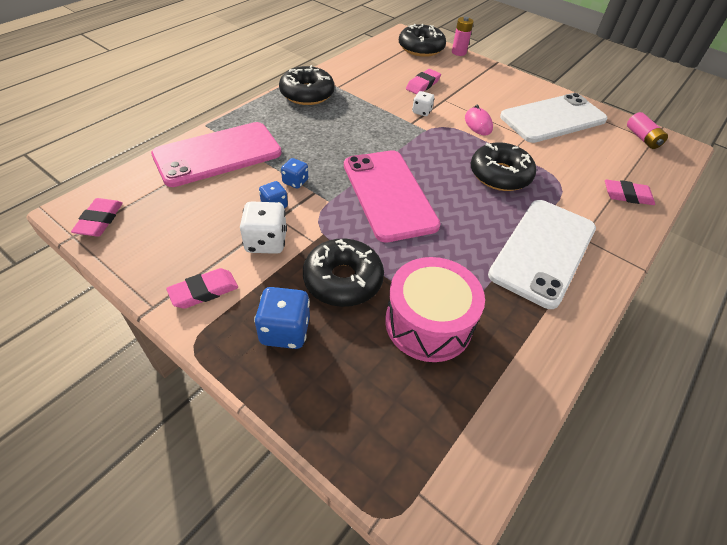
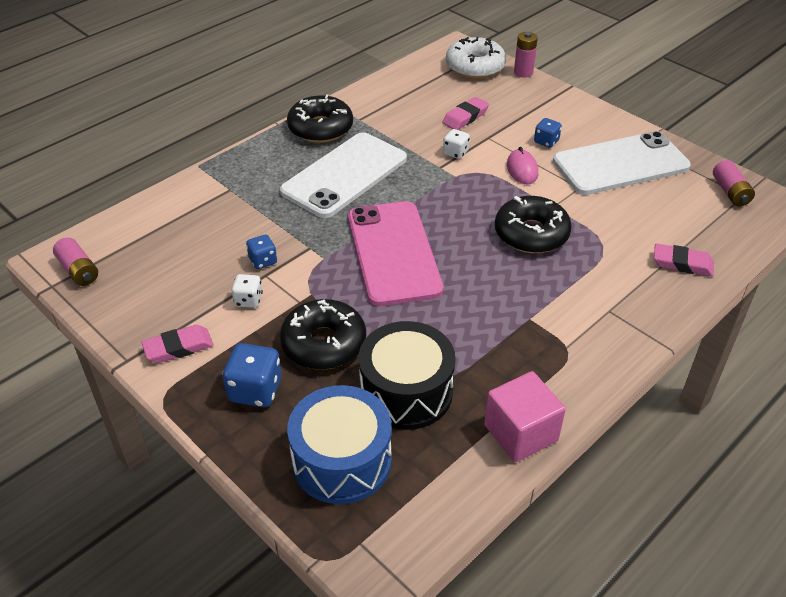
camera: 10 degrees right, 5 degrees down
pink eraser [71,198,123,237] -> pink battery [53,237,98,286]
pink phone [151,122,281,187] -> none
white dice [240,201,287,254] -> white dice [232,274,263,308], size x0.60
blue dice [281,158,308,189] -> blue dice moved to [534,118,562,148]
pink drum [385,257,485,362] -> black drum [359,321,456,430]
black donut [399,24,446,57] -> white donut [446,37,506,79]
white phone [488,200,596,309] -> white phone moved to [280,132,407,218]
none -> blue drum [287,385,392,504]
none -> pink cube [484,371,566,462]

